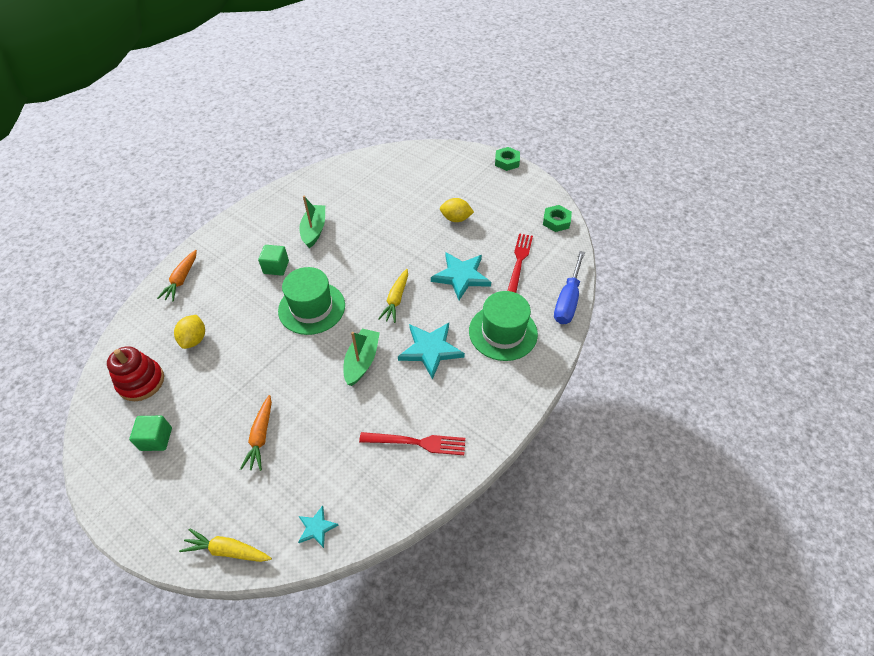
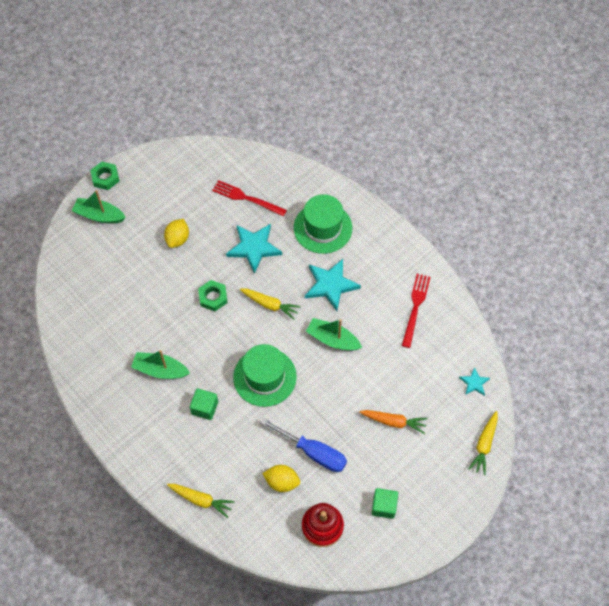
camera: 80 degrees left, 10 degrees up
orange carrot [157,250,197,301] -> yellow carrot [167,484,235,518]
green nut [543,205,572,232] -> green nut moved to [198,280,228,311]
blue screwdriver [554,251,585,324] -> blue screwdriver moved to [260,418,347,472]
none -> green boat [72,190,126,223]

